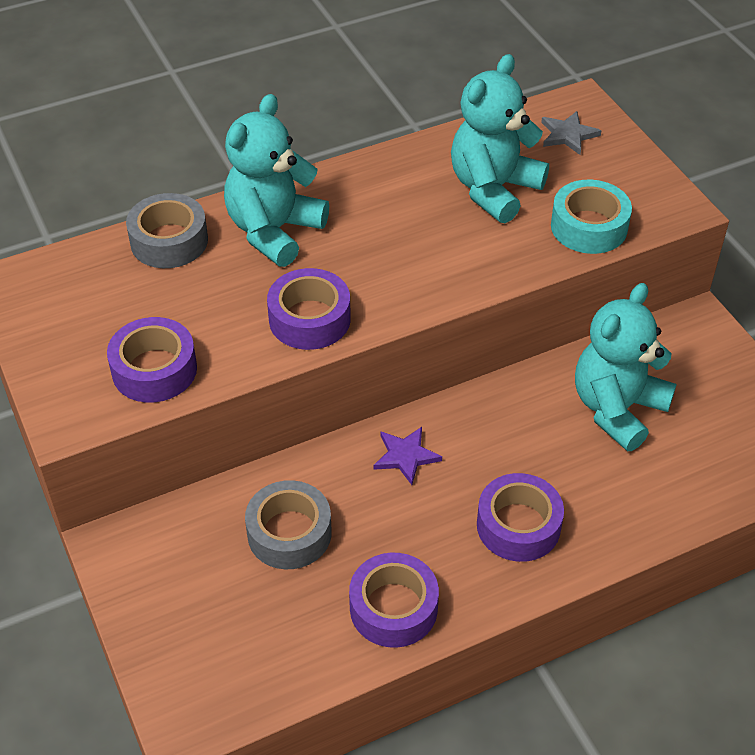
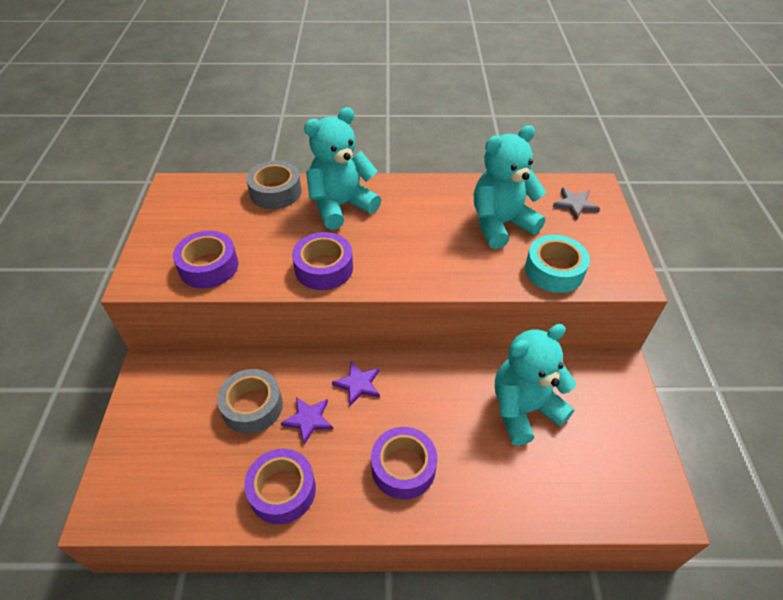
camera: 25 degrees right, 0 degrees up
none -> purple star [281,397,333,445]

